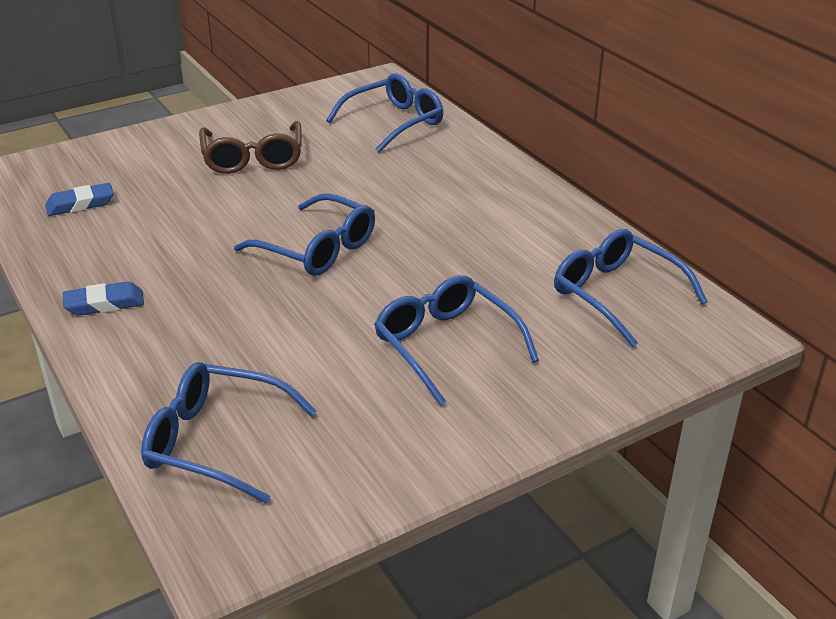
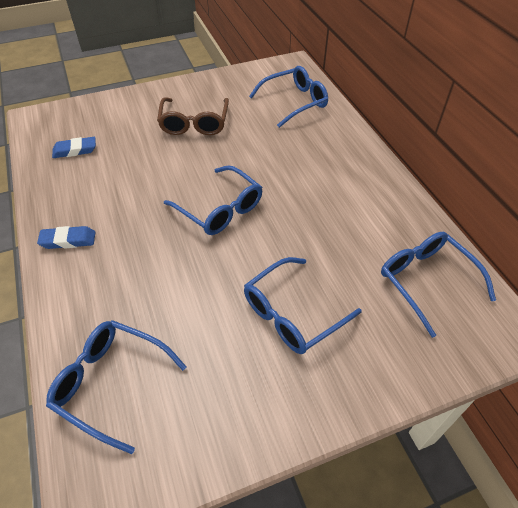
camera: 10 degrees right, 15 degrees up
blue glasses [374,275,539,406] -> blue glasses turned 105 degrees counterclockwise [244,257,362,354]

